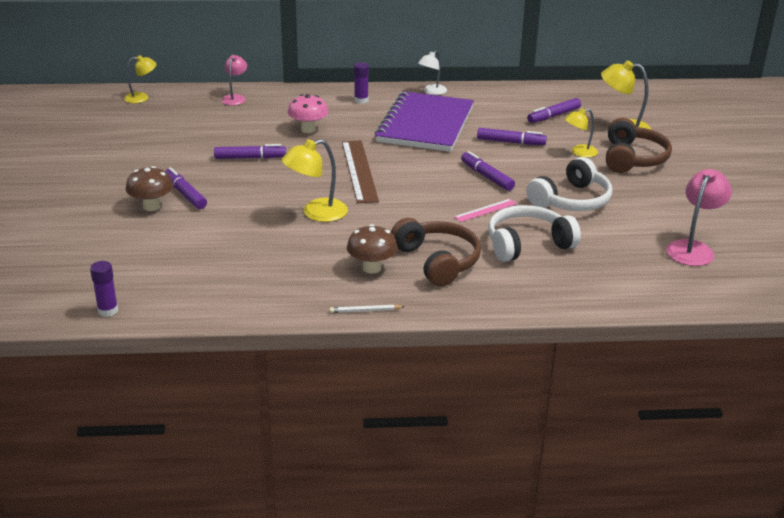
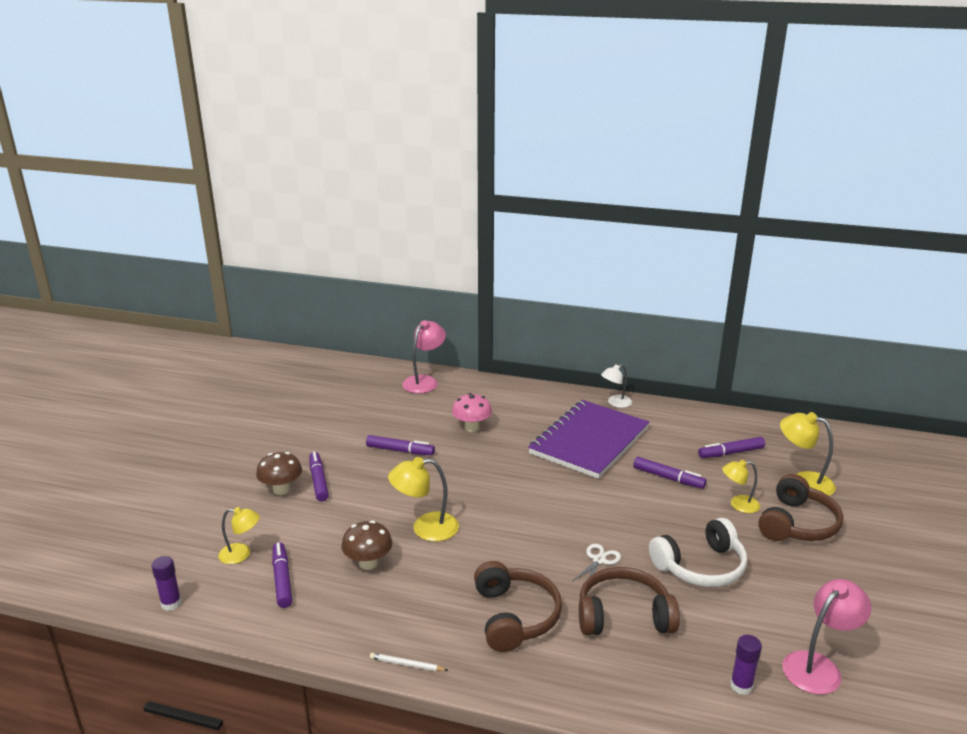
camera: 20 degrees right, 5 degrees down
yellow lamp [124,55,157,103] -> yellow lamp moved to [218,507,260,564]
pink lamp [222,55,247,105] -> pink lamp [402,320,446,393], size x1.53
brown ruler [342,140,379,203] -> none
brown mushroom [347,224,398,273] -> brown mushroom moved to [341,521,393,570]
purple glue stick [354,62,369,104] -> purple glue stick moved to [730,635,762,695]
pink ruler [454,199,517,222] -> white scissors [573,544,621,581]
purple marker [461,151,515,191] -> purple marker moved to [272,542,292,608]
white headphones [488,205,581,262] -> brown headphones [579,567,680,635]

